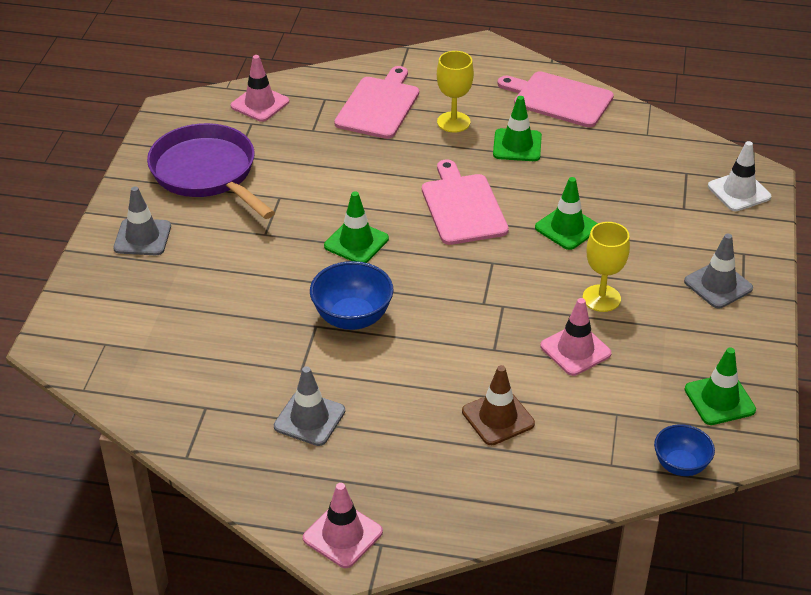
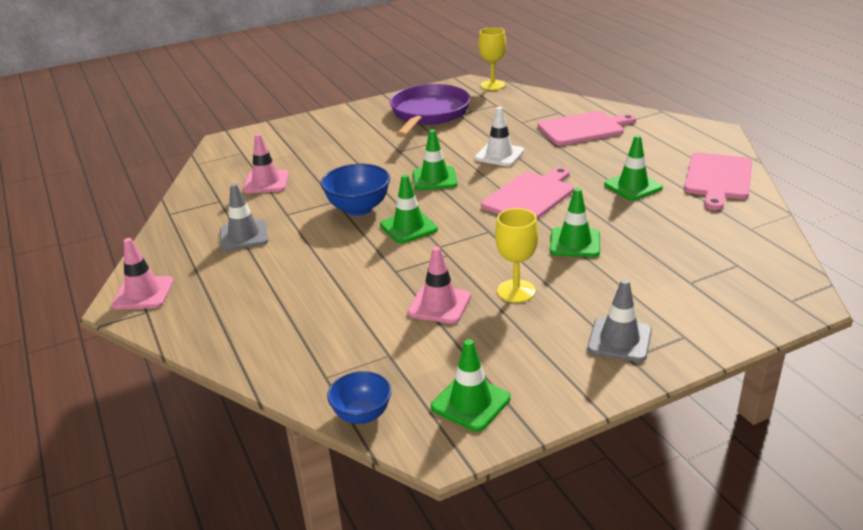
camera: 55 degrees right, 10 degrees down
grey traffic cone [113,186,171,255] -> none
pink traffic cone [231,55,289,122] -> pink traffic cone moved to [243,134,289,193]
yellow goblet [437,51,474,133] -> yellow goblet moved to [479,27,506,90]
brown traffic cone [462,365,535,445] -> none
pink cutting board [498,71,614,127] -> pink cutting board turned 150 degrees counterclockwise [684,153,752,210]
white traffic cone [708,141,771,211] -> white traffic cone moved to [475,107,524,166]
none -> green traffic cone [380,174,438,243]

